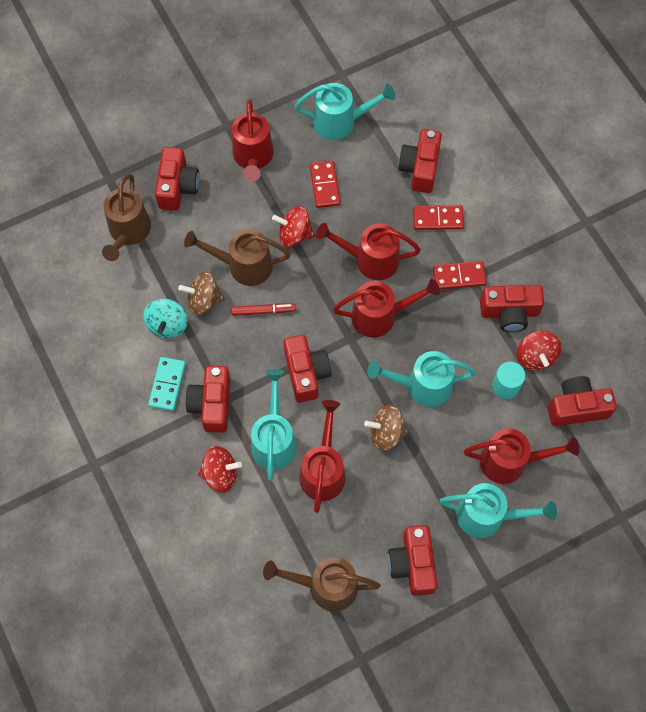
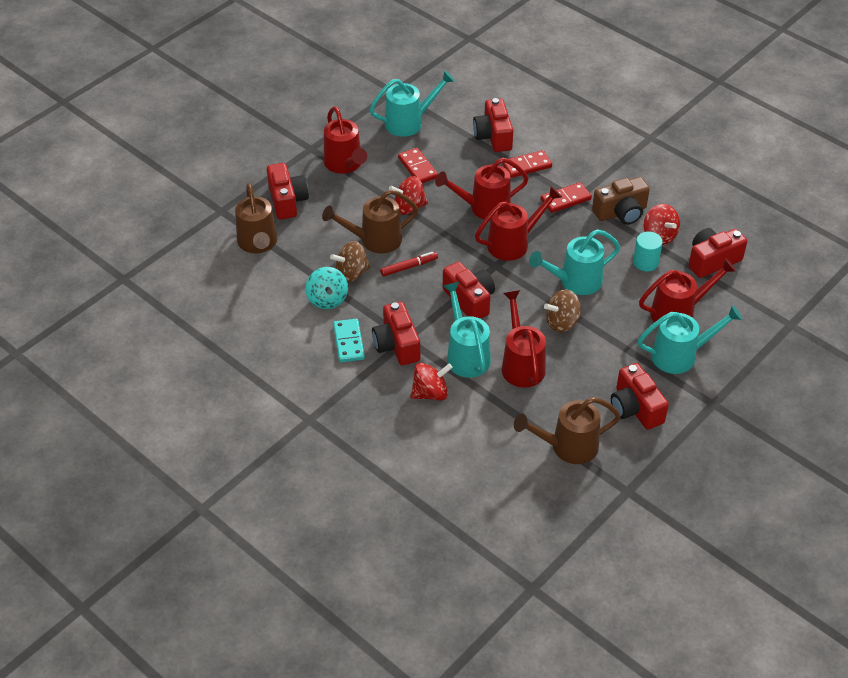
camera: 20 degrees left, 20 degrees down
red camera [480,285,544,332] -> brown camera [592,177,650,225]

